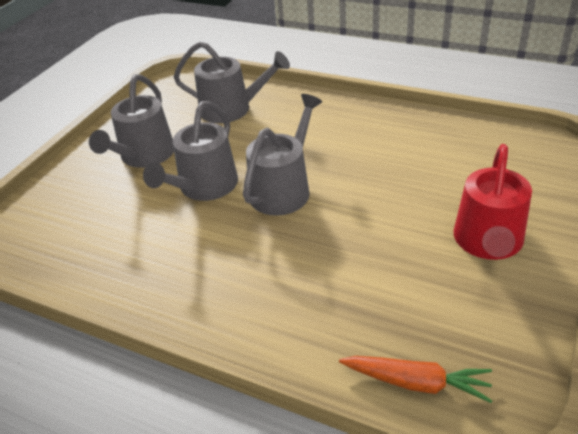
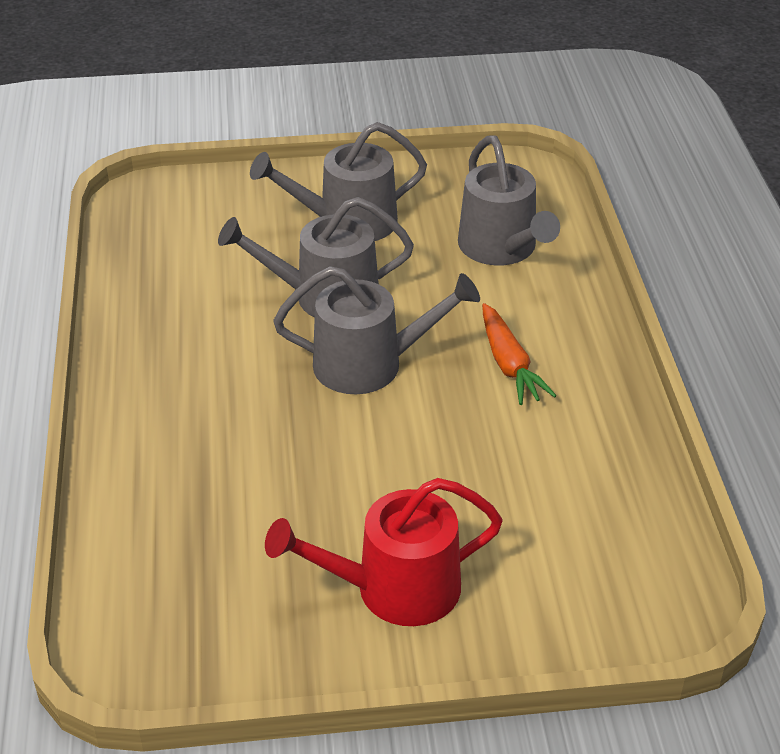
camera: 55 degrees right, 0 degrees up
orange carrot [339,356,492,403] -> orange carrot moved to [482,303,557,405]

